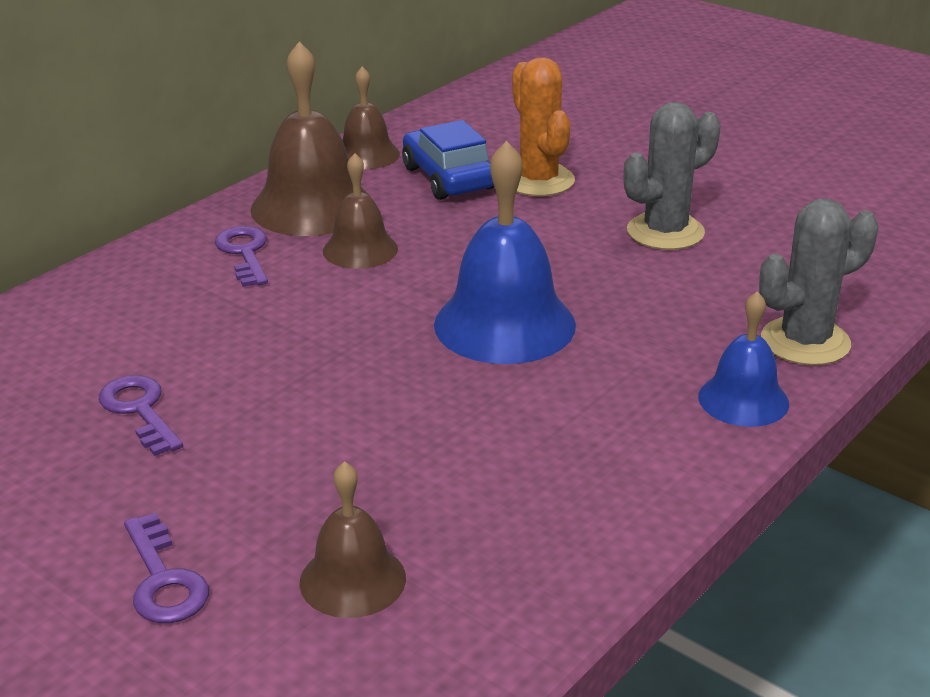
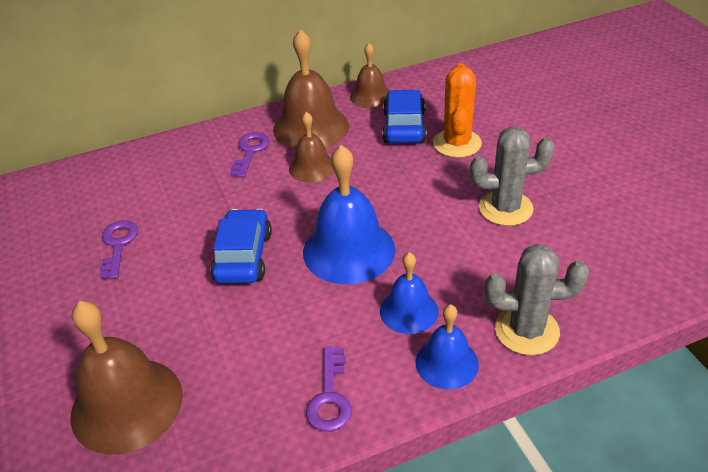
camera: 30 degrees right, 10 degrees up
purple key [124,513,209,623] -> purple key moved to [306,346,352,432]
brown bell [300,461,406,618] -> brown bell [71,301,183,455], size x1.72
none -> blue car [211,209,272,283]
none -> blue bell [380,252,439,334]

